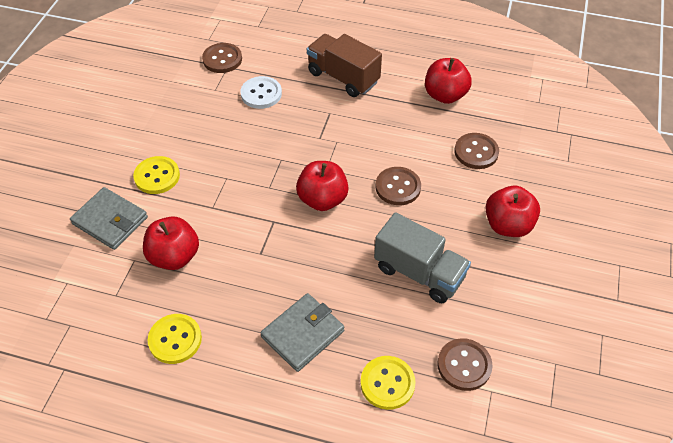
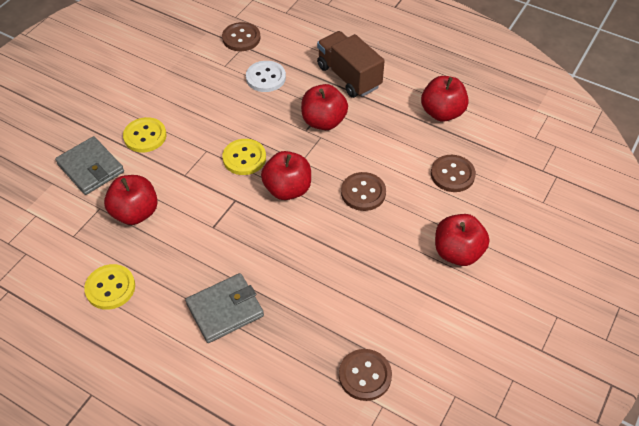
camera: 15 degrees right, 0 degrees up
yellow button [360,356,416,410] -> yellow button moved to [222,139,266,175]
grey truck [374,212,471,303] -> none
none -> red apple [301,84,348,130]

